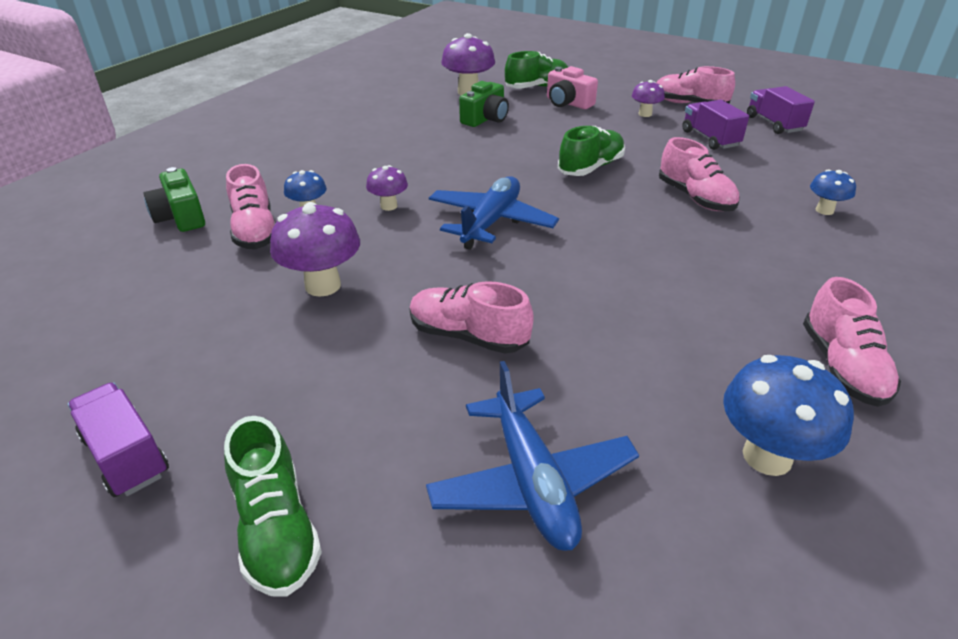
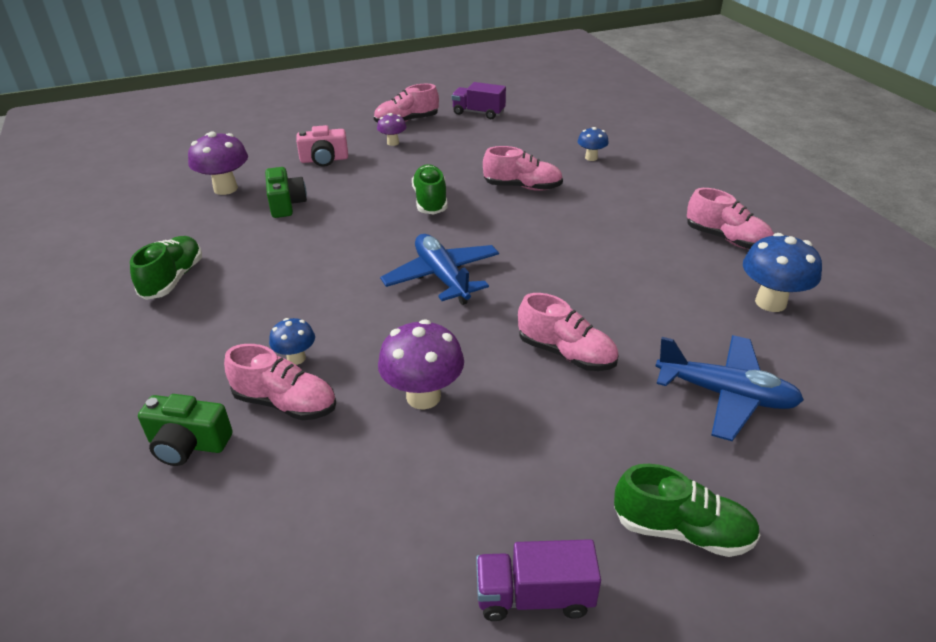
camera: 50 degrees left, 0 degrees up
purple mushroom [366,165,408,211] -> none
pink shoe [410,281,534,354] -> pink shoe turned 120 degrees counterclockwise [518,293,619,371]
green shoe [505,51,568,89] -> green shoe moved to [130,236,202,300]
purple truck [682,99,749,150] -> none

